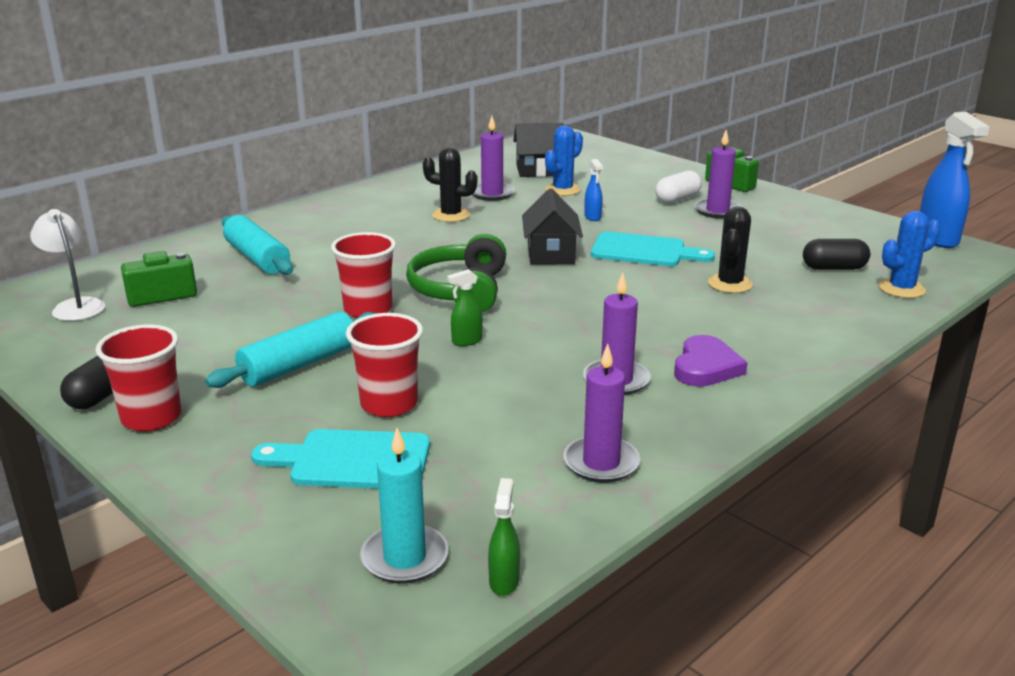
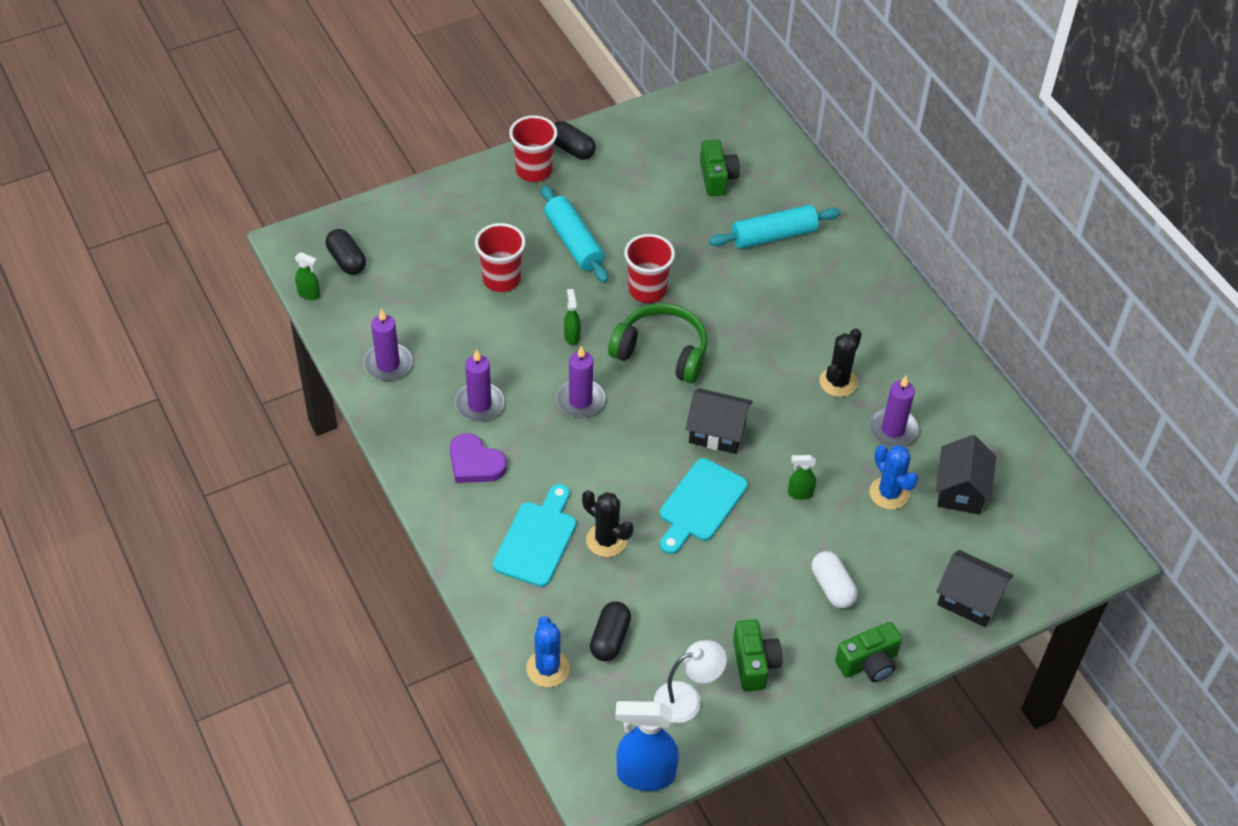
camera: 105 degrees right, 25 degrees up
white lamp [30,209,105,321] -> white lamp moved to [654,640,727,723]
turquoise cutting board [251,429,430,489] -> turquoise cutting board moved to [492,484,576,587]
turquoise candle [360,428,448,584] -> black capsule [326,229,366,275]
blue spray bottle [584,159,603,221] -> green spray bottle [788,455,816,500]
purple candle [694,130,742,219] -> purple candle moved to [556,346,605,418]
none -> green camera [733,619,782,692]
none -> black house [936,550,1013,627]

